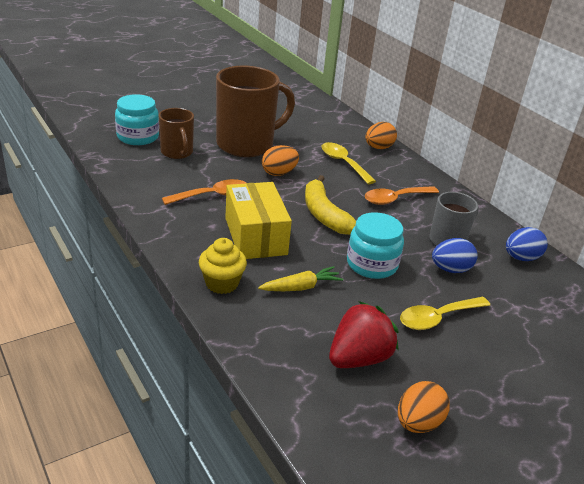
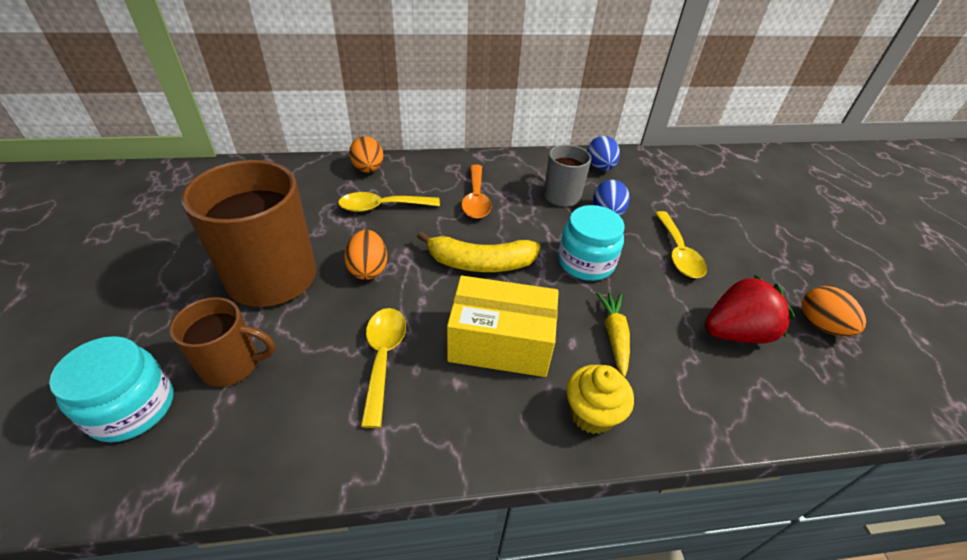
camera: 65 degrees left, 10 degrees up
orange spoon [162,179,246,205] -> yellow spoon [361,308,406,428]
red strawberry [329,301,399,368] -> red strawberry turned 90 degrees clockwise [705,275,794,343]

